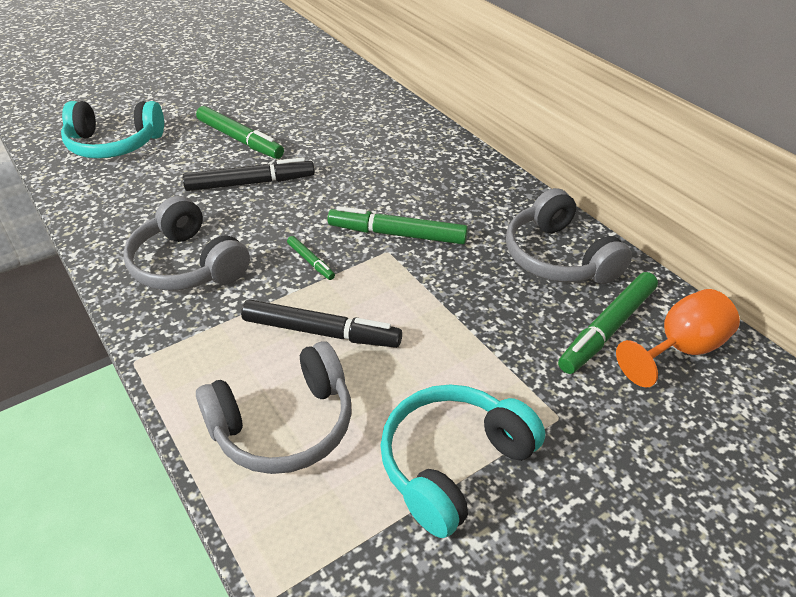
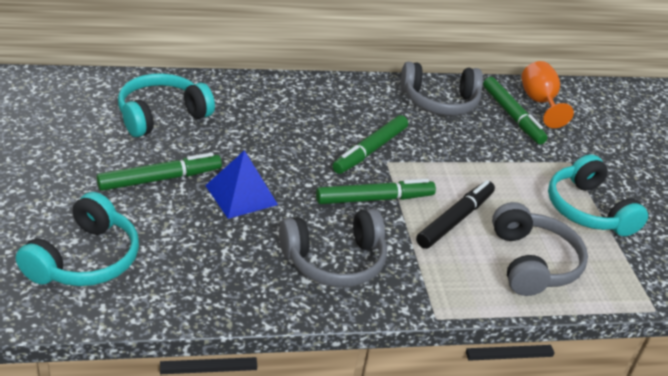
camera: 70 degrees left, 5 degrees down
black marker [183,157,315,191] -> blue pyramid [205,150,278,219]
green marker [287,236,335,280] -> green marker [316,179,436,204], size x1.99
none -> turquoise headphones [118,73,215,137]

